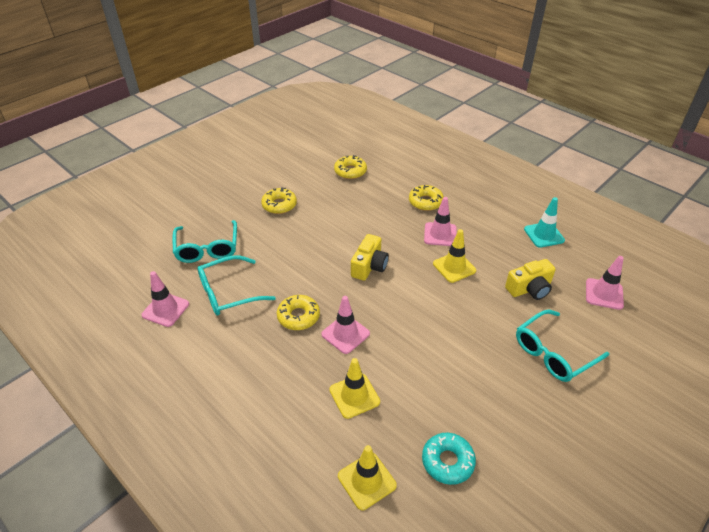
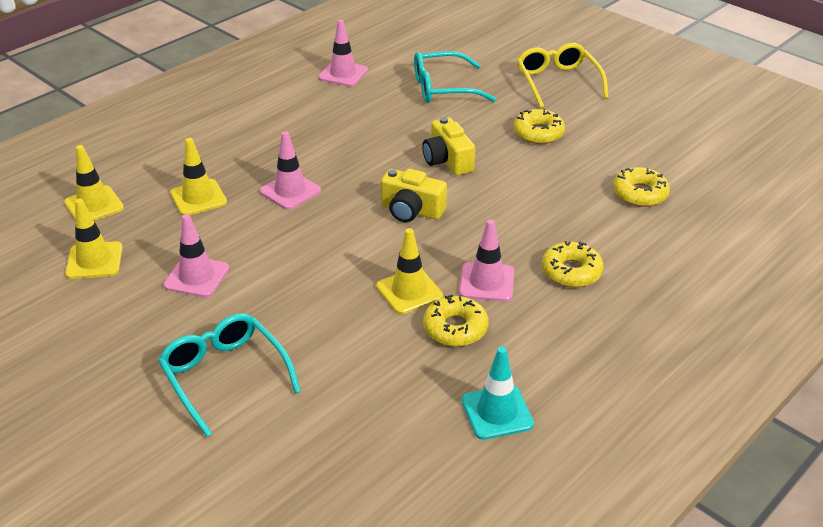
camera: 90 degrees right, 5 degrees down
turquoise glasses [197,255,276,316] -> none
yellow donut [277,295,320,330] -> yellow donut moved to [423,295,489,346]
turquoise donut [422,433,476,485] -> yellow traffic cone [65,199,123,279]
yellow camera [505,259,556,300] -> yellow camera moved to [422,117,475,176]
pink traffic cone [586,256,624,310] -> pink traffic cone moved to [163,214,229,298]
none -> yellow glasses [517,43,609,108]

